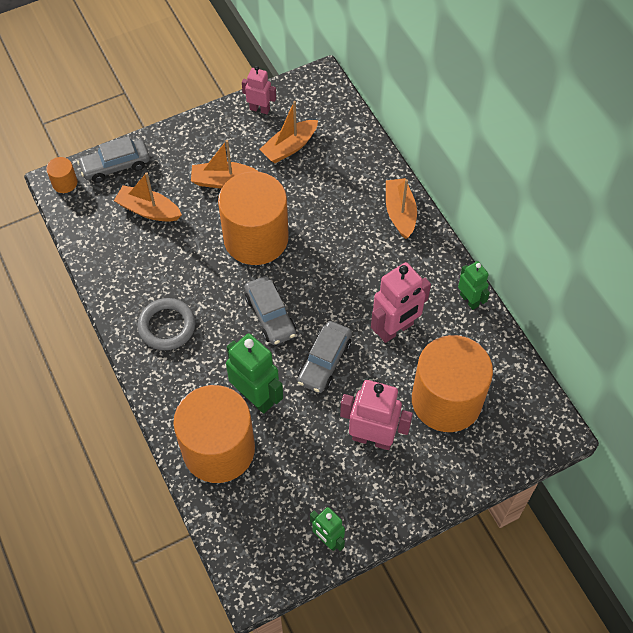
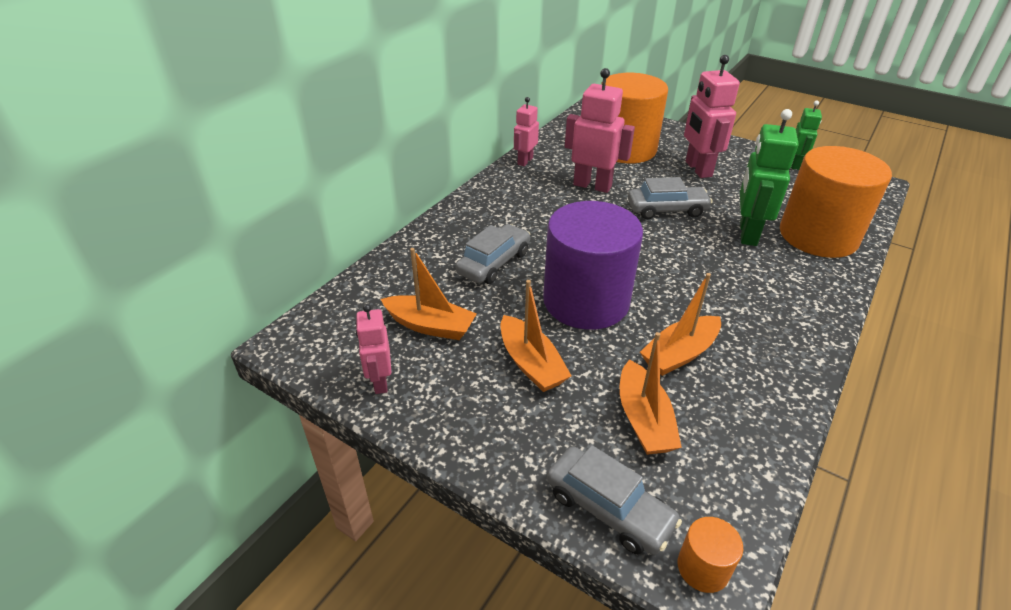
camera: 120 degrees left, 20 degrees down
grey ring [138,298,196,350] -> none
orange cylinder [218,171,289,265] -> purple cylinder [543,201,643,330]
grey car [244,276,296,345] -> grey car moved to [456,224,530,284]
orange boat [386,178,417,239] -> orange boat moved to [640,273,721,376]
green robot [458,261,490,310] -> pink robot [514,97,539,166]

